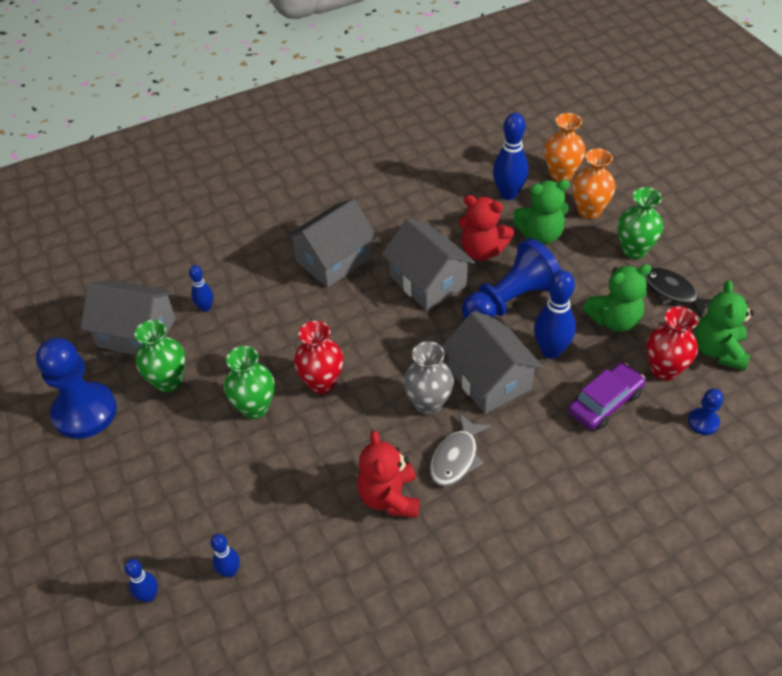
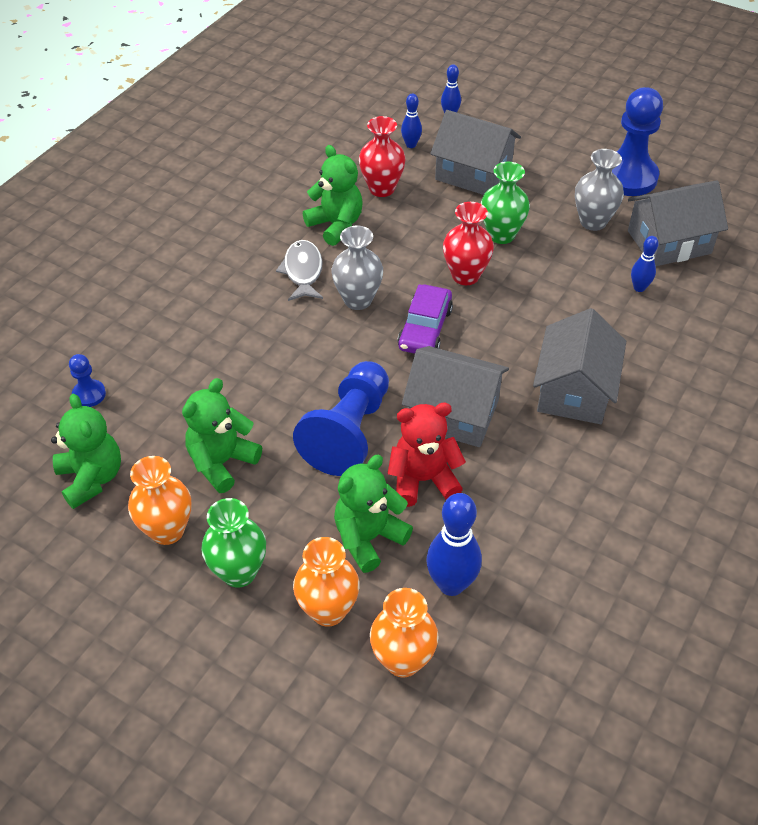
camera: 145 degrees right, 0 degrees up
green vase [134,320,186,392] -> grey vase [575,149,624,231]
red teddy bear [357,430,420,518] -> green teddy bear [303,145,363,246]
grey house [441,312,543,414] -> grey house moved to [430,110,521,195]
blue bowling pin [534,270,576,359] -> none
purple car [568,362,645,430] -> purple car moved to [398,284,453,354]
black fish [645,267,712,318] -> orange vase [128,456,192,545]
red vase [646,306,698,381] -> red vase moved to [359,116,406,197]

